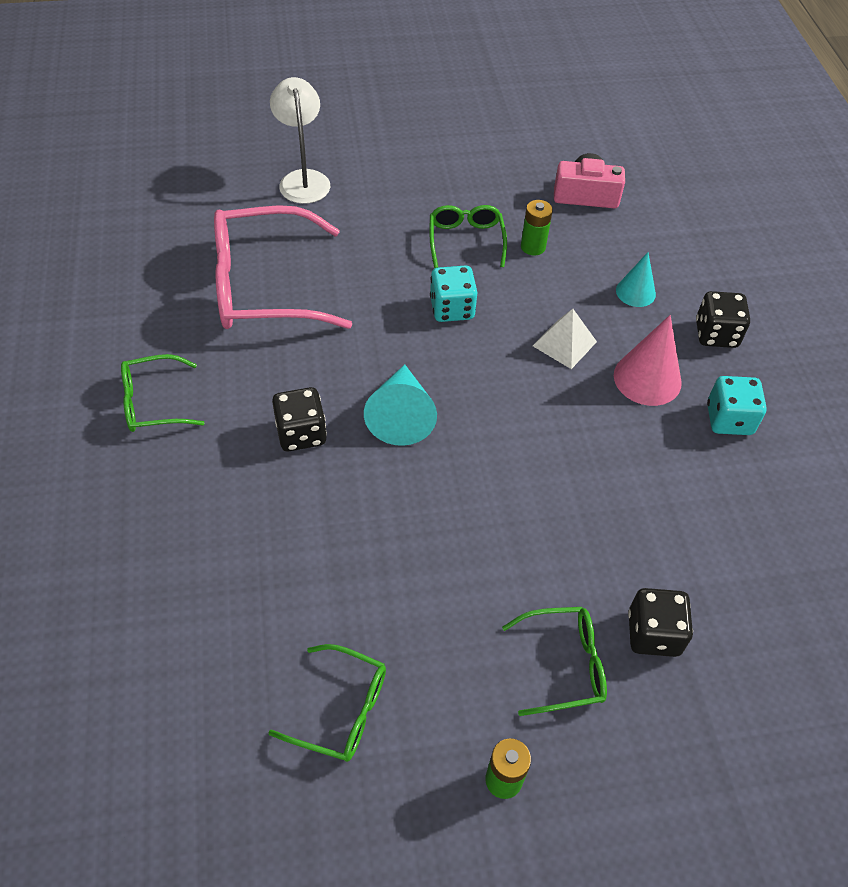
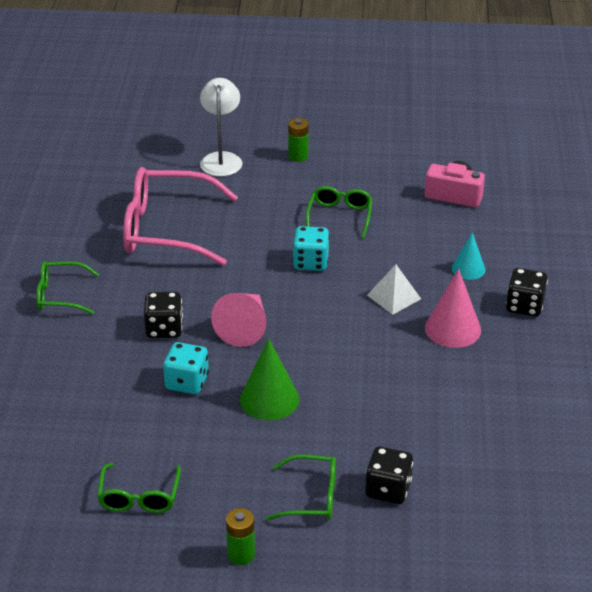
camera: 15 degrees right, 15 degrees down
green glasses [268,644,386,762] -> green glasses turned 60 degrees clockwise [97,463,181,513]
turquoise cone [364,364,437,446] -> pink cone [211,293,266,347]
green battery [521,200,553,256] -> green battery moved to [288,118,309,162]
turquoise dice [707,376,767,435] -> turquoise dice moved to [163,342,209,394]
none -> green cone [240,338,299,420]

